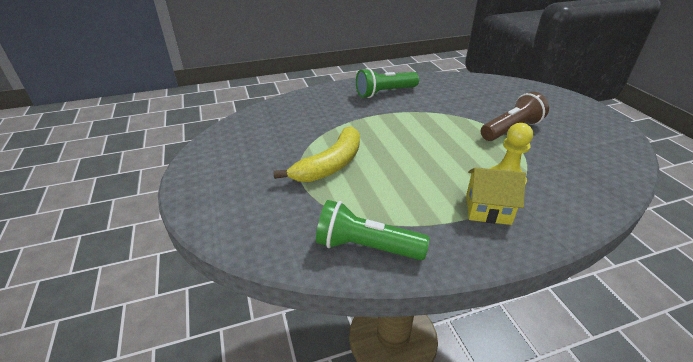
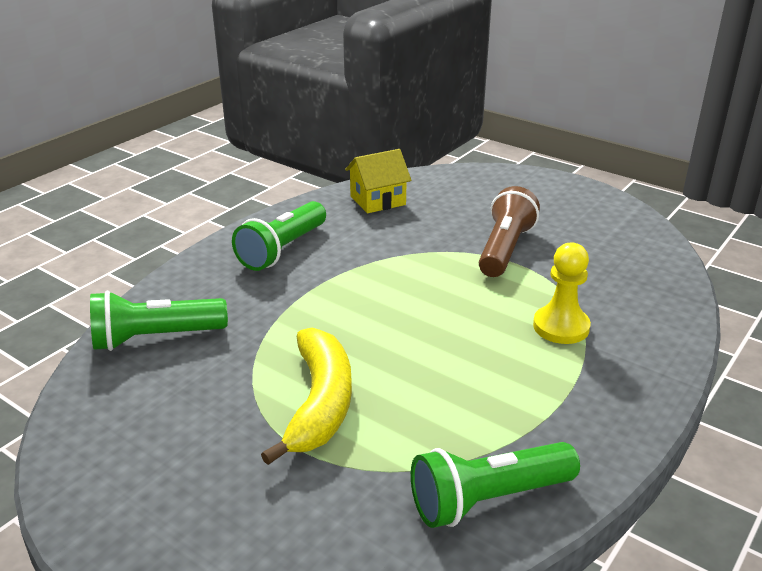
camera: 35 degrees left, 5 degrees down
yellow house [466,167,526,225] -> yellow house moved to [345,149,411,213]
none -> green flashlight [90,291,228,351]

